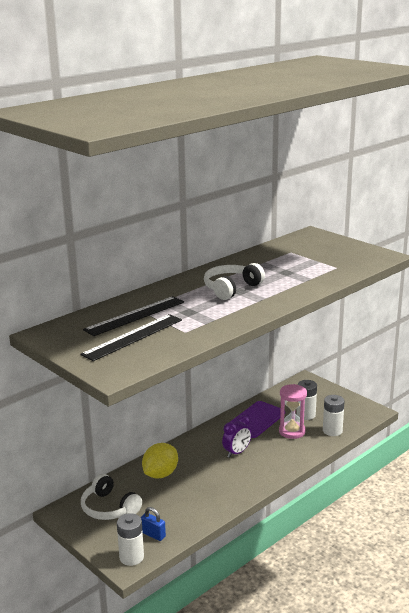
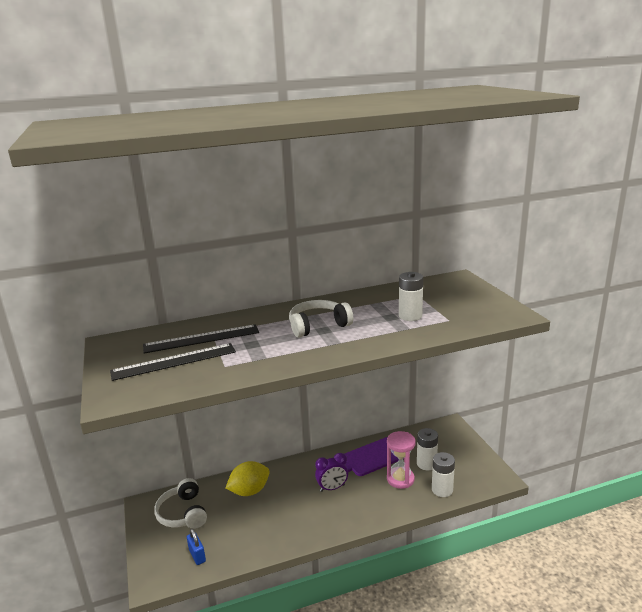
camera: 25 degrees right, 0 degrees up
white battery [117,513,144,566] -> white battery moved to [399,272,423,321]

